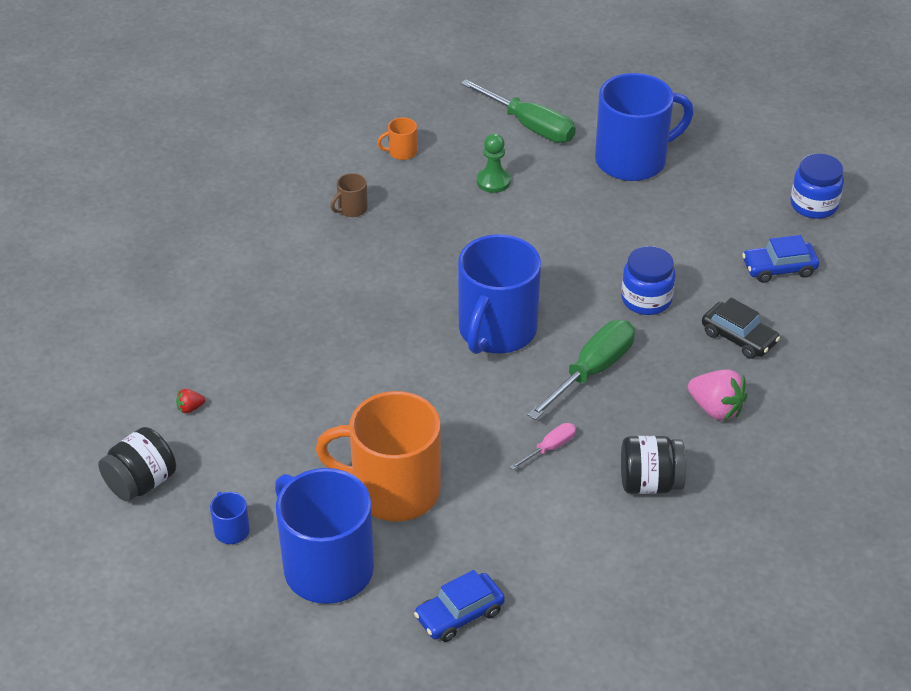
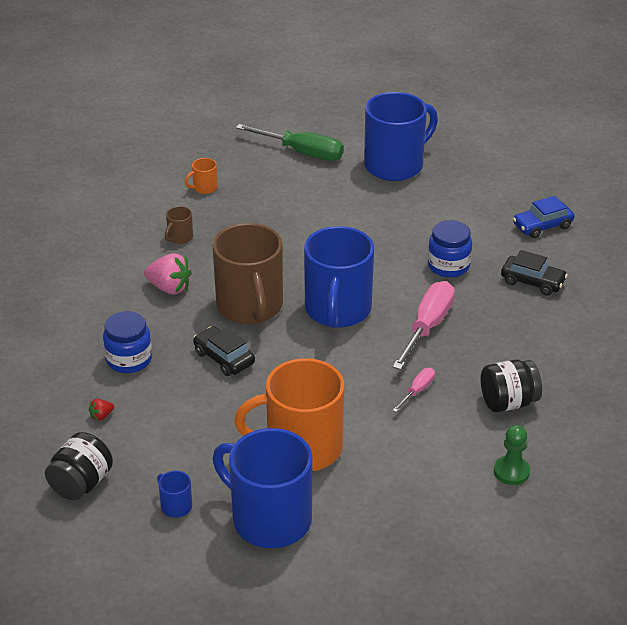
camera: 15 degrees left, 5 degrees down
blue car [414,570,505,642] -> none
green pawn [477,134,511,193] -> green pawn moved to [494,425,530,485]
green screwdriver [527,320,635,420] -> pink screwdriver [393,281,455,370]
pink strawberry [688,370,747,421] -> pink strawberry moved to [144,253,192,294]
blue jar [791,154,844,219] -> blue jar moved to [103,311,152,373]
none -> black car [193,326,255,376]
none -> brown mug [212,223,283,324]

